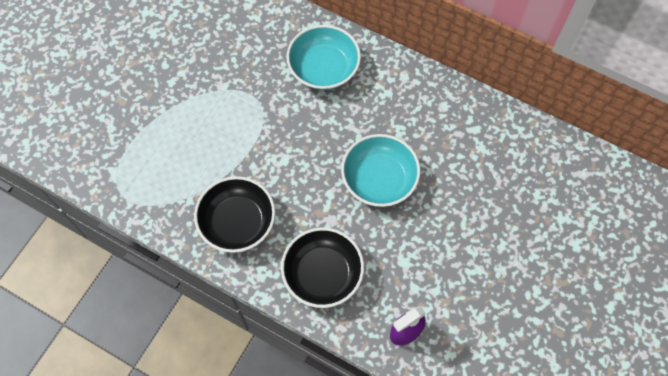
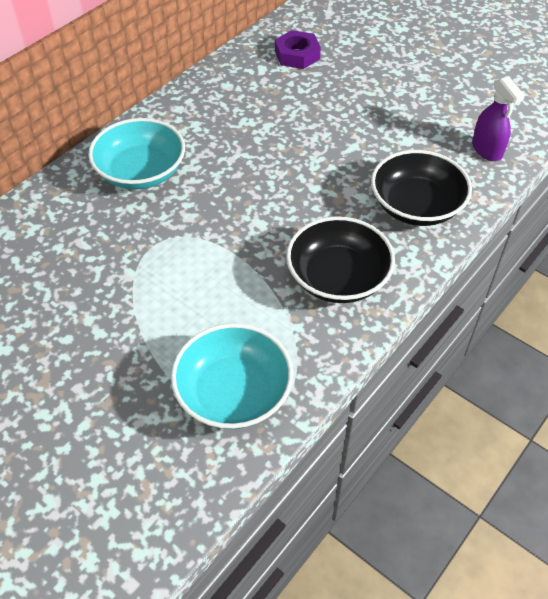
camera: 80 degrees left, 15 degrees down
turquoise bowl [341,134,420,207] -> turquoise bowl moved to [171,323,293,429]
none -> purple nut [275,30,321,69]

